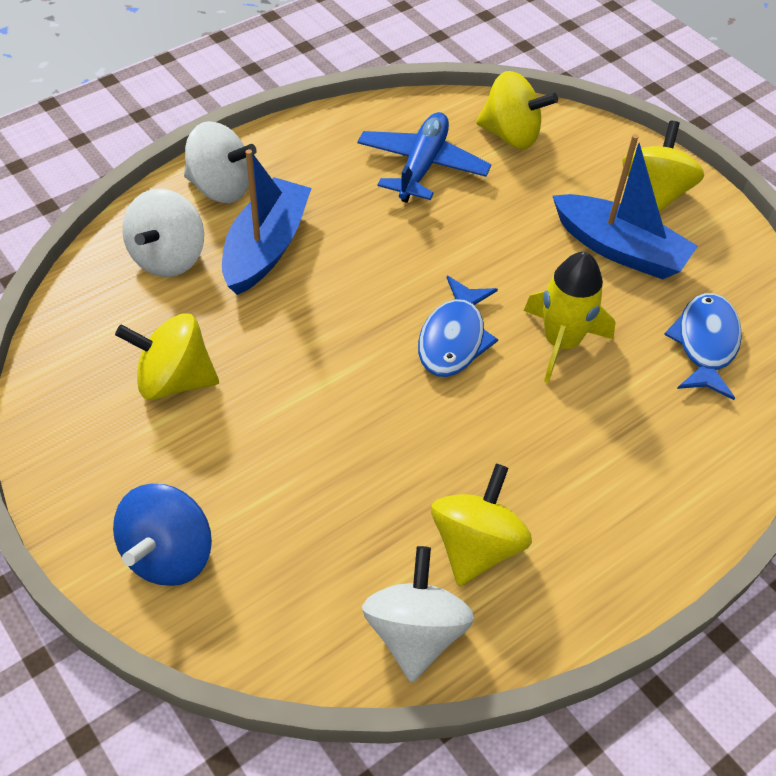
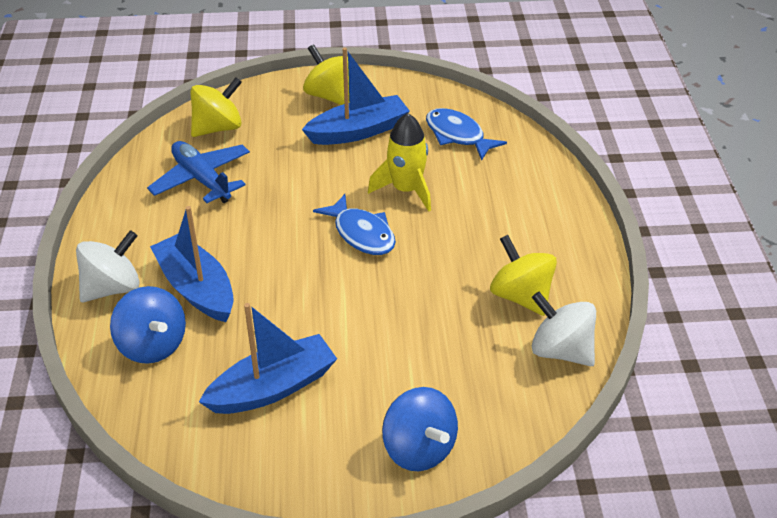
camera: 55 degrees left, 10 degrees down
yellow spinning top [115,313,219,400] -> blue boat [199,303,337,414]
white spinning top [122,189,204,277] -> blue spinning top [110,286,186,364]

